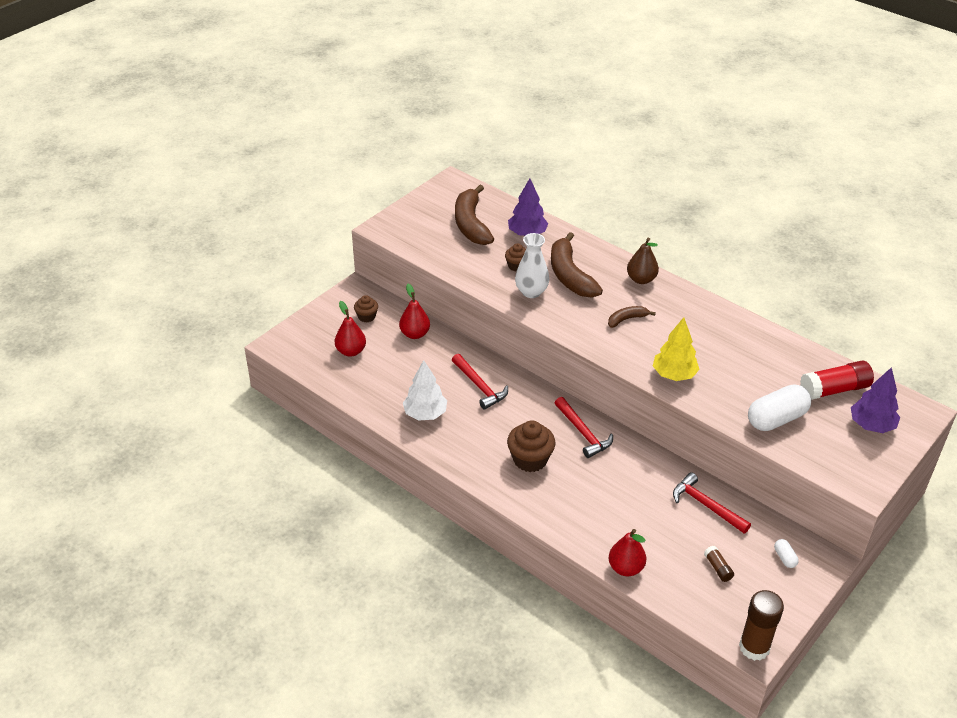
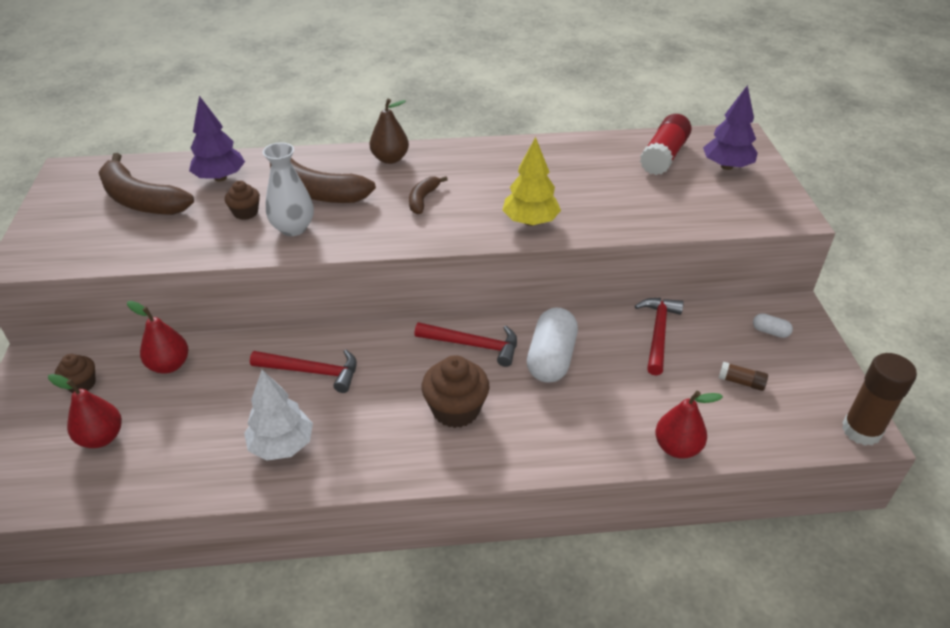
camera: 45 degrees left, 0 degrees up
red hammer [673,472,751,534] -> red hammer turned 105 degrees clockwise [635,298,684,376]
white capsule [748,384,811,431] -> white capsule moved to [527,308,578,383]

